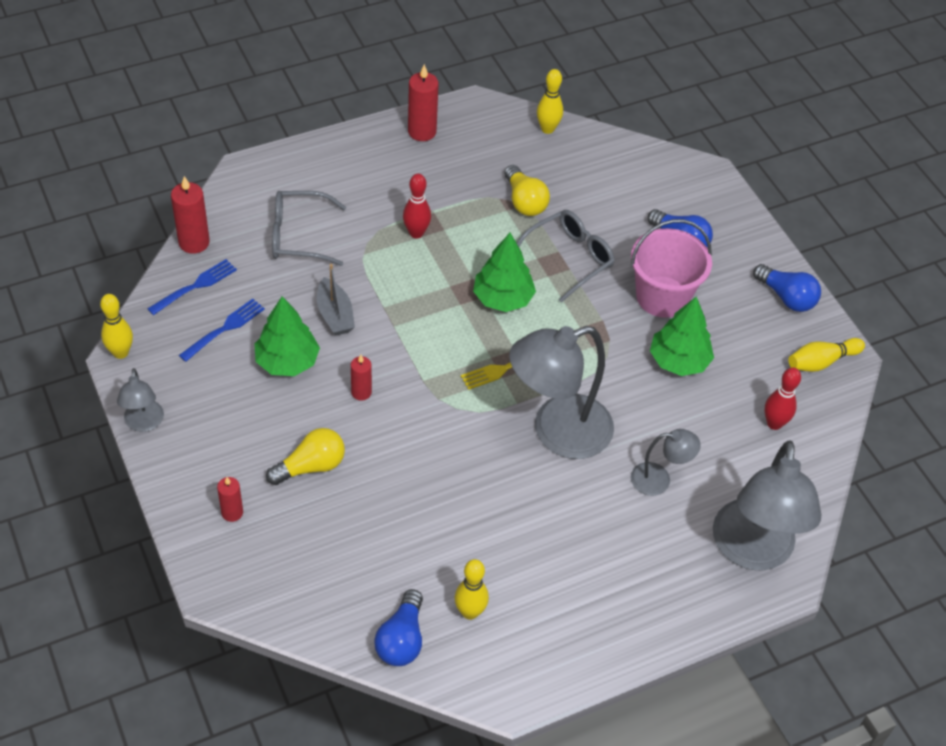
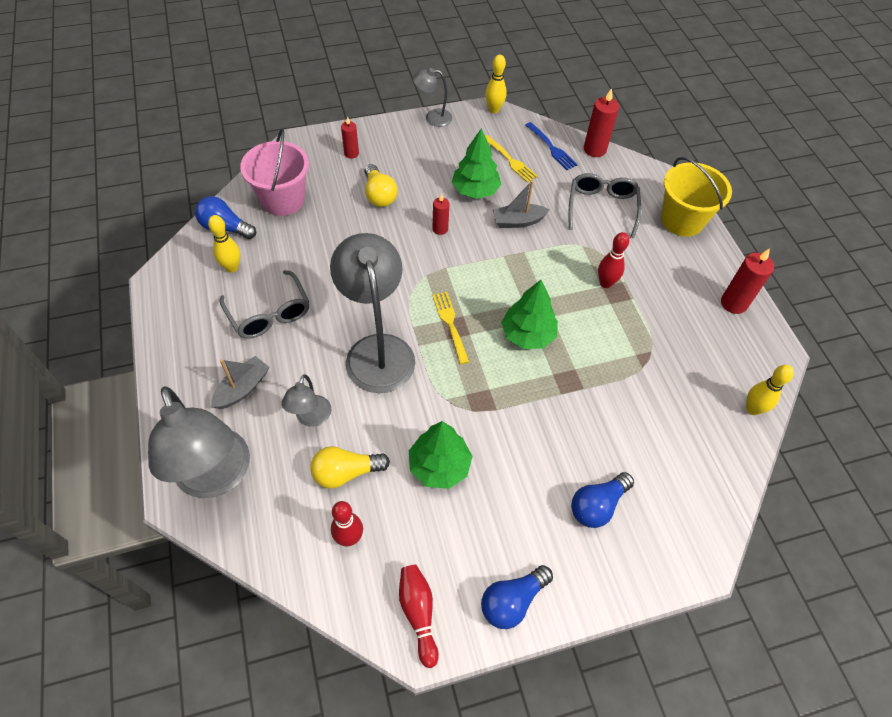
camera: 100 degrees right, 5 degrees up
blue fork [179,299,265,362] -> yellow fork [485,135,538,183]
yellow light bulb [504,165,550,216] -> yellow light bulb moved to [311,446,390,489]
grey glasses [517,210,615,303] -> grey glasses moved to [220,270,309,339]
pink bucket [631,219,712,318] -> pink bucket moved to [240,129,309,216]
grey lamp [713,440,821,571] -> grey lamp turned 135 degrees counterclockwise [148,386,250,498]
yellow bowling pin [788,338,865,372] -> red bowling pin [399,565,439,668]
none -> grey boat [211,356,270,409]
none -> yellow bucket [661,157,732,237]

